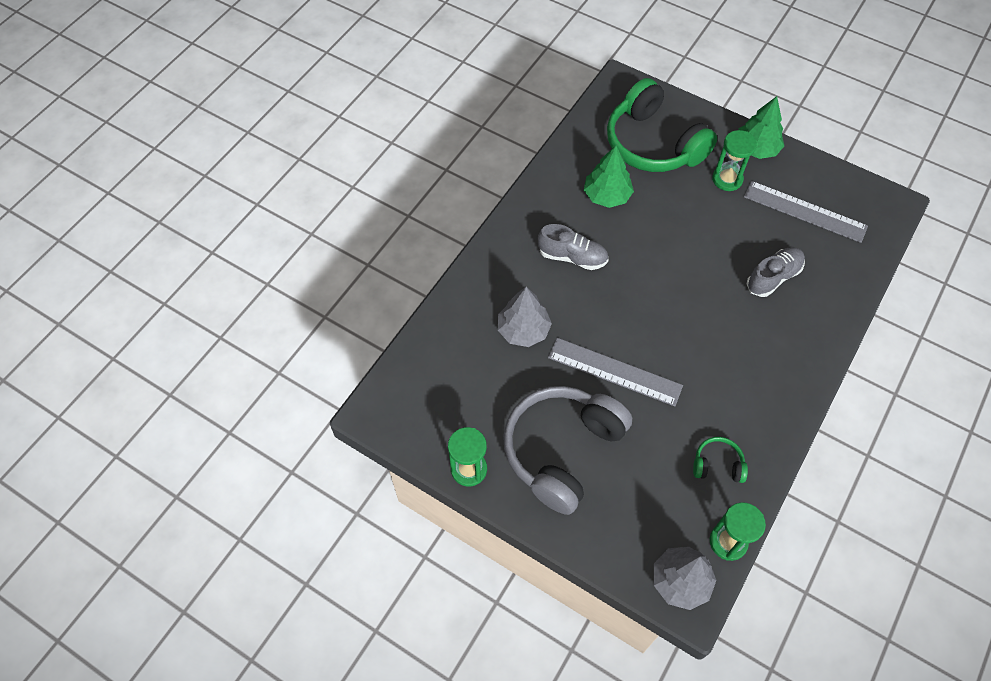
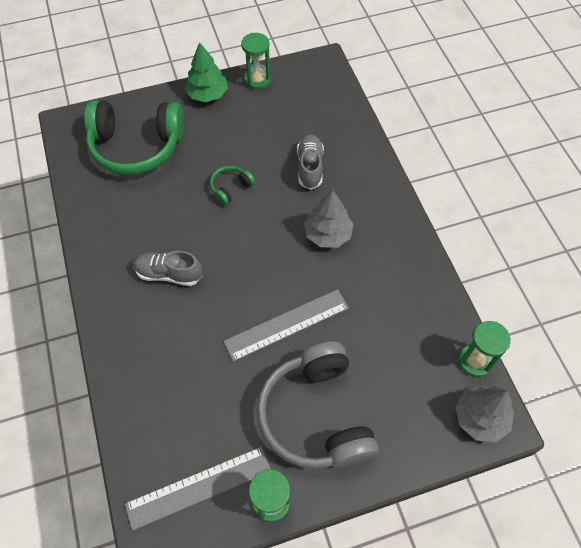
camera: 50 degrees left, 0 degrees up
grey tree [498,287,552,347] -> grey tree moved to [304,190,354,248]
grey shoe [538,224,608,270] -> grey shoe turned 135 degrees counterclockwise [134,251,202,286]
green tree [584,146,634,208] -> none
green headphones [693,437,748,483] -> green headphones moved to [210,166,255,205]
green hourglass [712,130,757,191] -> green hourglass moved to [241,33,271,90]
grey ruler [744,181,868,243] -> grey ruler moved to [125,447,271,531]

